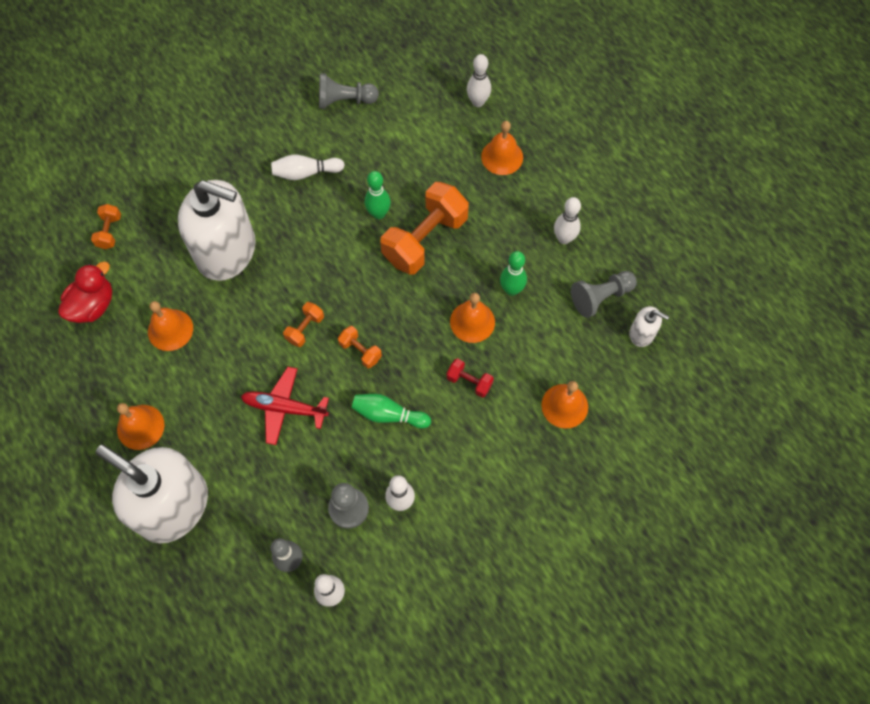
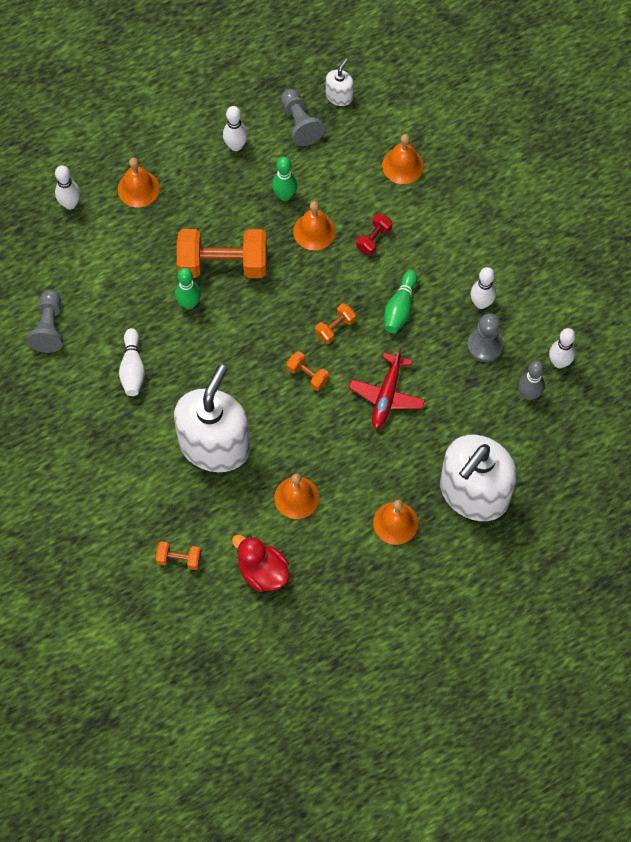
camera: 85 degrees left, 0 degrees up
orange dumbbell [380,182,469,274] -> orange dumbbell turned 45 degrees counterclockwise [177,229,267,278]

